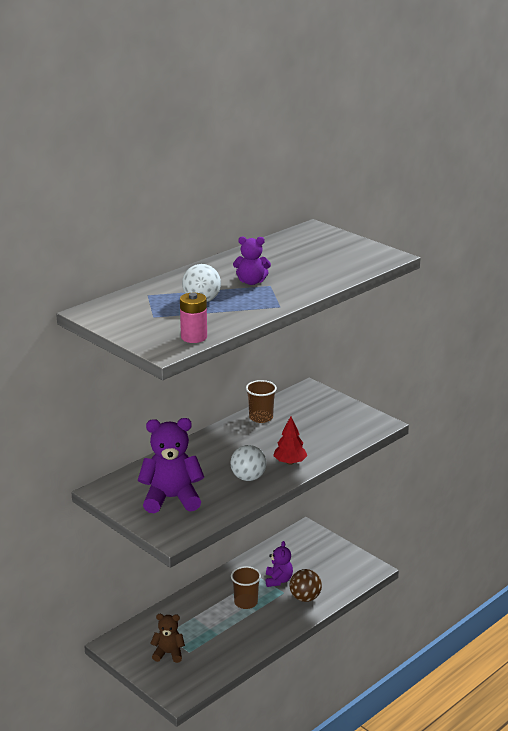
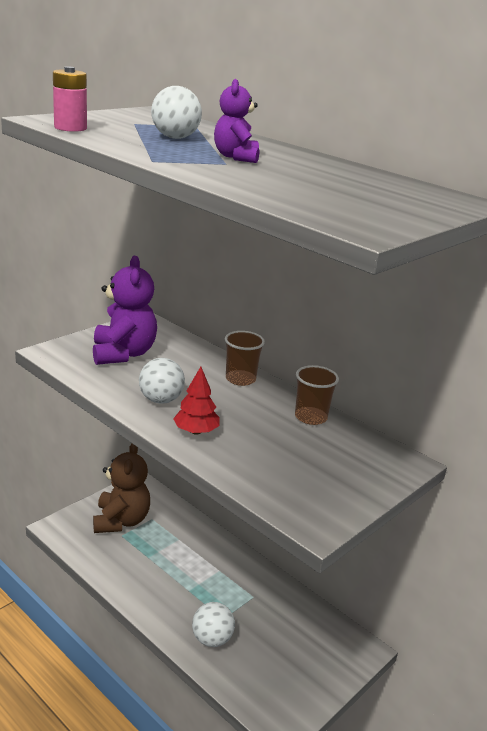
camera: 85 degrees right, 0 degrees up
brown teddy bear [150,614,185,663] -> brown teddy bear [93,443,150,533], size x1.76
brown cup [231,566,261,609] -> brown cup moved to [225,331,265,386]
purple teddy bear [265,541,293,587] -> none
brown ball [289,569,322,602] -> white ball [192,602,235,647]

